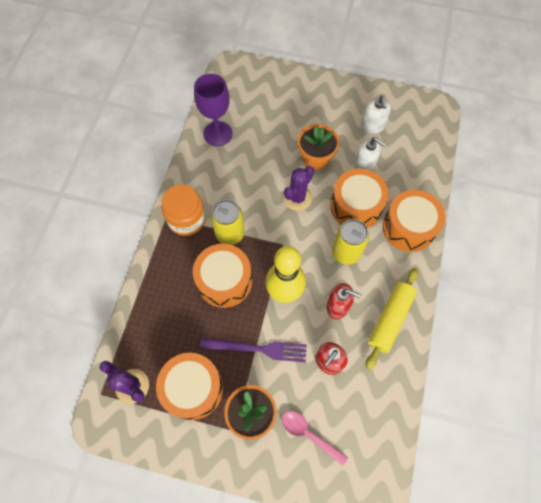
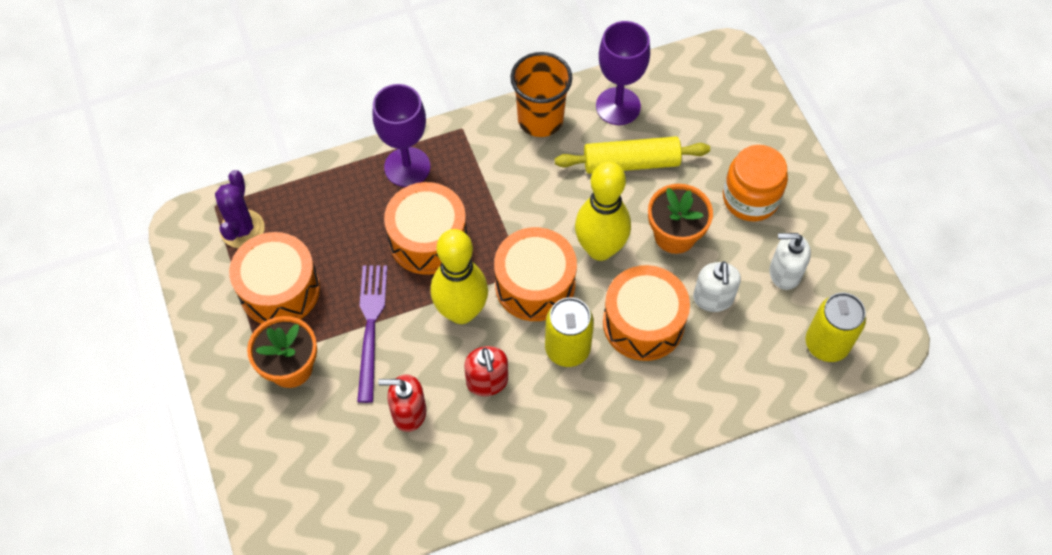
camera: 55 degrees right, 5 degrees down
orange jar [162,185,206,236] -> orange jar moved to [723,145,788,221]
purple fork [200,338,307,363] -> purple fork turned 150 degrees counterclockwise [357,265,387,403]
yellow can [211,199,245,245] -> yellow can moved to [805,293,866,362]
pink spoon [282,411,348,466] -> none
purple cactus [283,166,314,211] -> yellow bowling pin [575,162,631,261]
white soap dispenser [361,95,391,134] -> white soap dispenser turned 45 degrees clockwise [769,233,811,290]
yellow rolling pin [366,268,418,370] -> yellow rolling pin moved to [555,136,710,174]
orange drum [383,190,445,252] -> orange drum moved to [494,227,577,321]
none -> purple goblet [373,84,430,187]
none -> orange cup [510,52,572,137]

